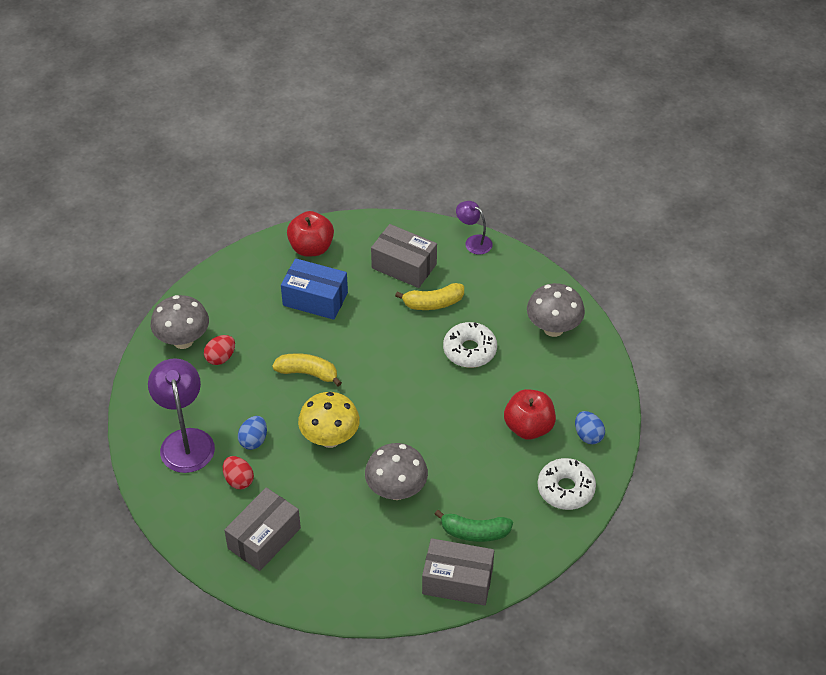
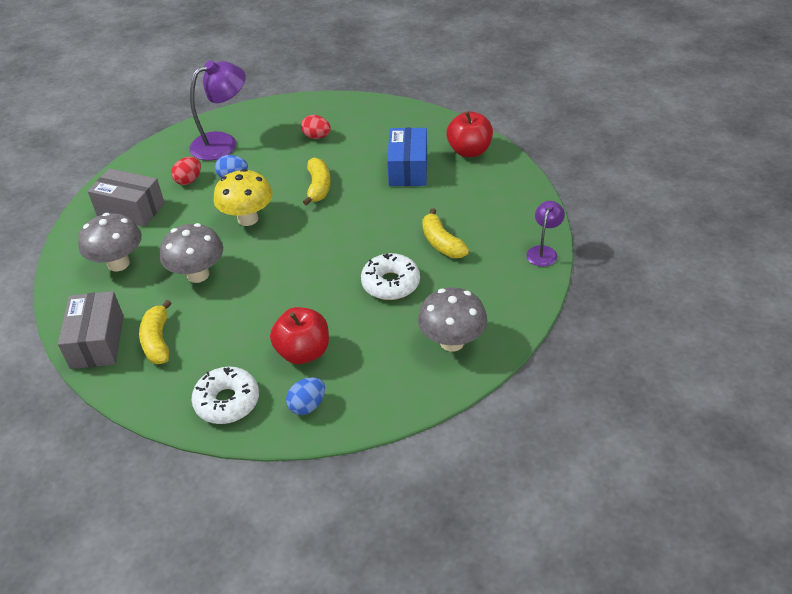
camera: 75 degrees right, 5 degrees down
grey mushroom [151,295,209,349] -> grey mushroom moved to [78,213,142,271]
grey box [371,224,437,288] -> none
green banana [435,510,513,542] -> yellow banana [139,300,171,364]

